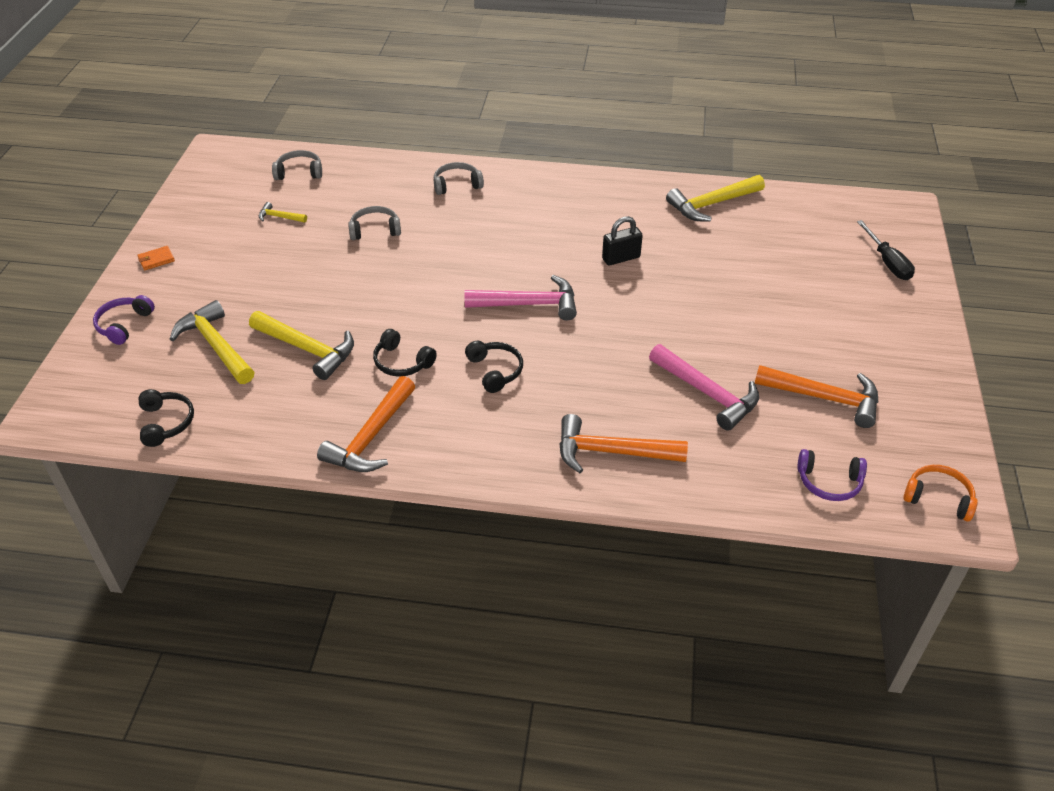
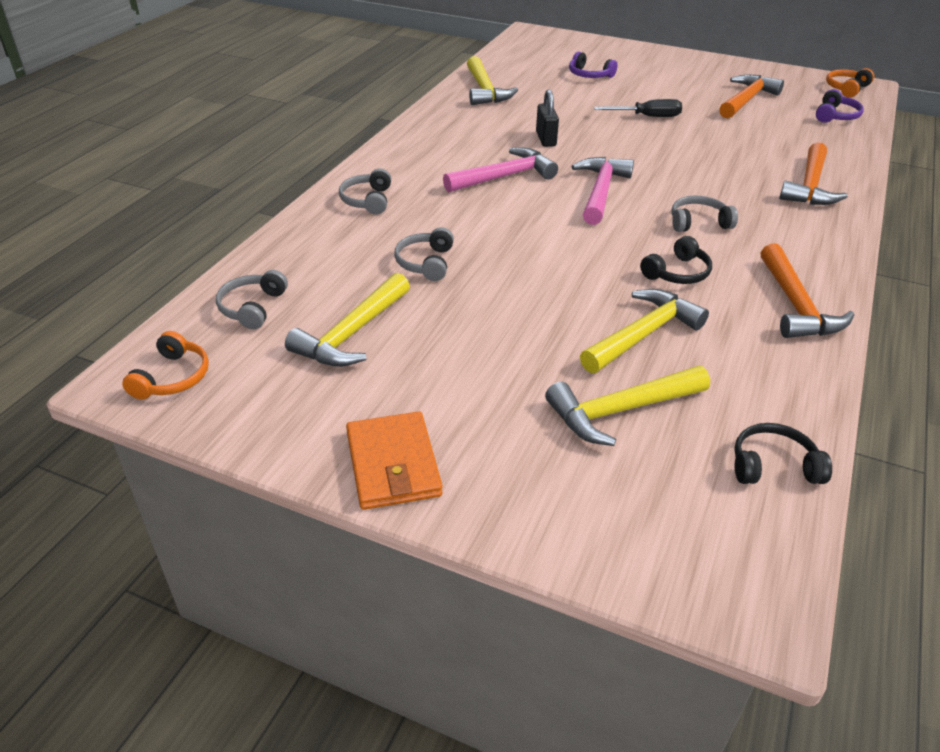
camera: 75 degrees left, 5 degrees down
purple headphones [93,295,155,345] -> purple headphones moved to [569,51,617,78]
orange wallet [138,246,175,270] -> orange wallet [346,411,443,510], size x2.08
yellow hammer [258,202,307,223] -> yellow hammer [285,273,410,367], size x2.05
orange hammer [317,376,415,472] -> orange hammer turned 45 degrees clockwise [761,243,854,338]
black headphones [465,341,523,393] -> grey headphones [671,196,738,232]
pink hammer [649,344,759,431] -> pink hammer moved to [443,148,558,192]
black screwdriver [857,220,915,280] -> black screwdriver moved to [594,99,682,117]
none -> orange headphones [122,331,209,400]

